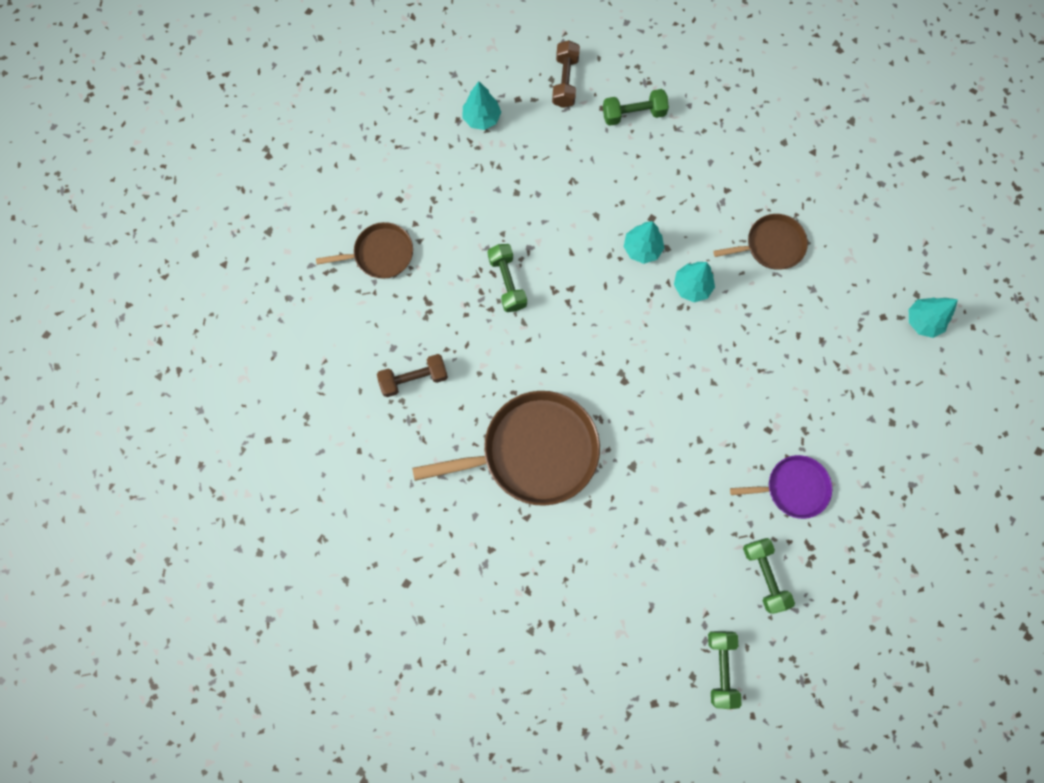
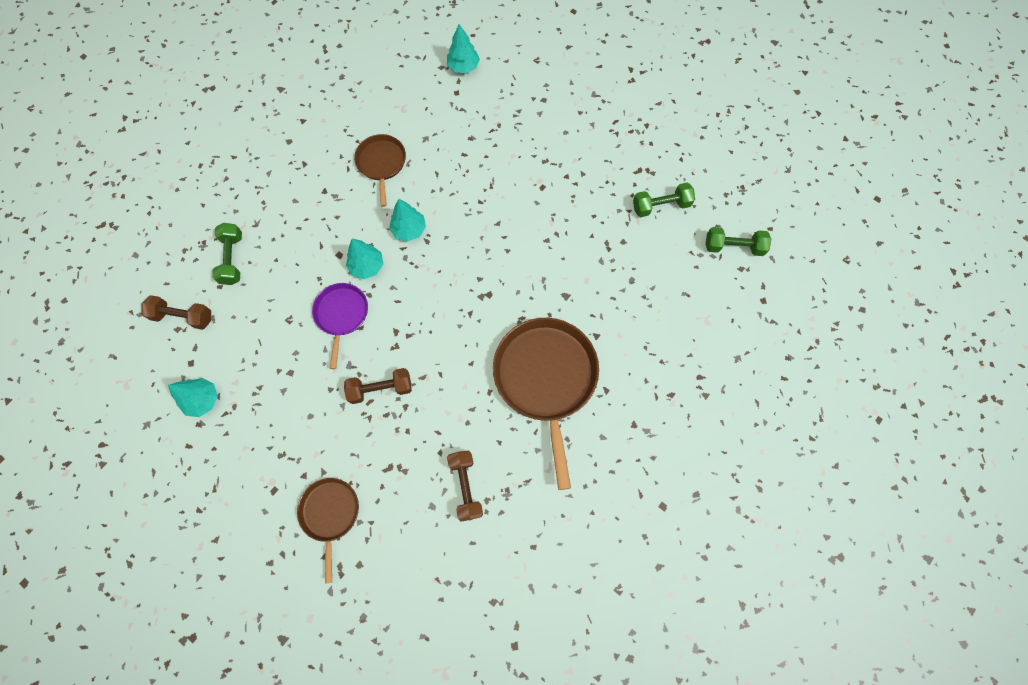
camera: 85 degrees left, 5 degrees down
green dumbbell [488,244,527,312] -> brown dumbbell [344,368,412,404]
purple pan [730,455,832,519] -> purple pan moved to [312,283,368,369]

